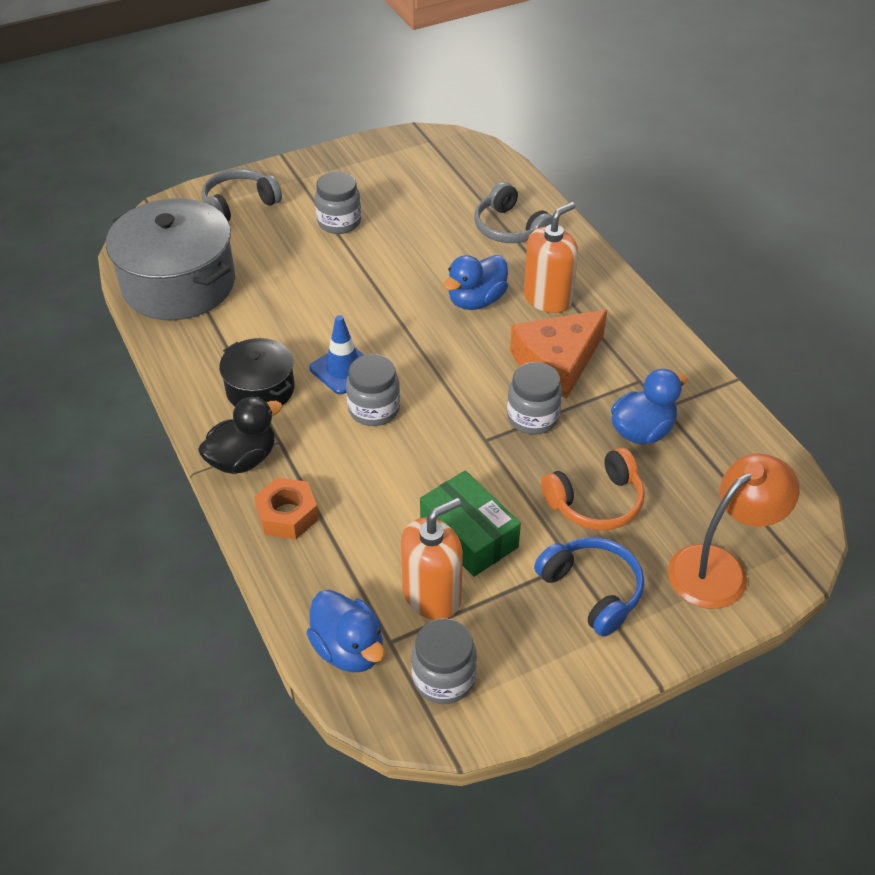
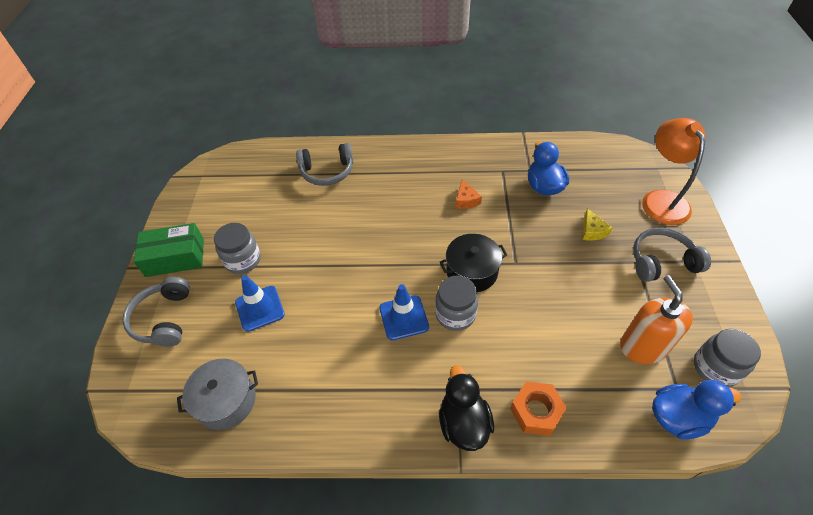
camera: 60 degrees left, 5 degrees up
grey pot [106,198,235,320] -> grey pot [177,359,258,430], size x0.55
black pot [219,338,294,407] -> black pot moved to [440,234,507,292]
green box [420,470,521,577] -> green box moved to [133,223,204,277]
blue duck [443,255,508,310] -> none
grey jar [507,362,562,435] -> none
orange cheese [510,310,607,398] -> orange cheese [456,179,482,209], size x0.45
orange soap dispenser [524,202,578,313] -> none
blue headphones [534,537,644,637] -> grey headphones [633,228,711,282]
orange headphones [541,448,645,530] -> yellow cheese [583,208,612,241]
none -> blue traffic cone [235,275,285,332]

